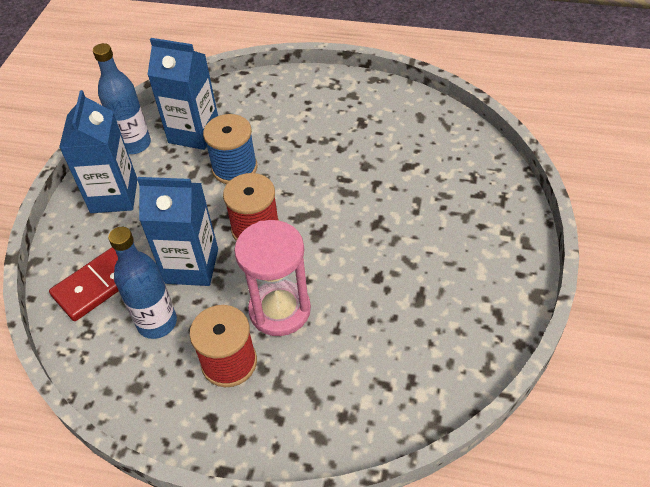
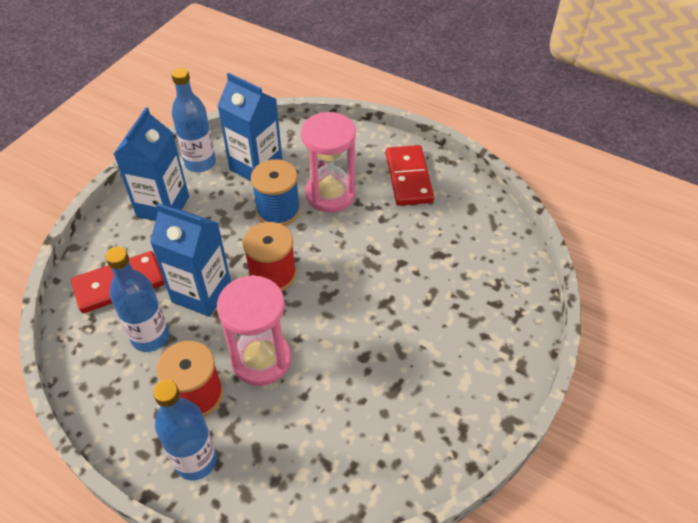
camera: 15 degrees right, 0 degrees up
none -> blue bottle [153,380,217,480]
none -> pink hourglass [301,112,356,212]
none -> red domino [386,145,434,206]

